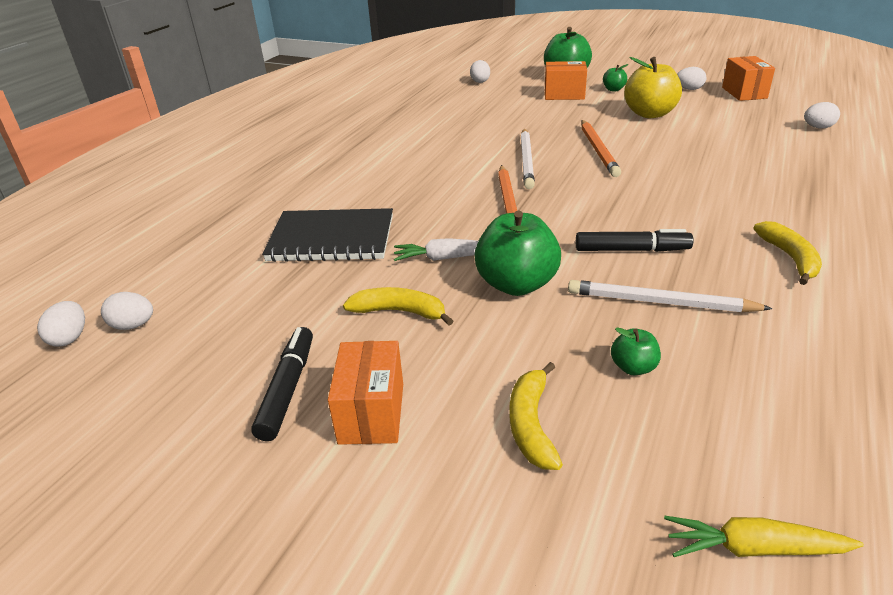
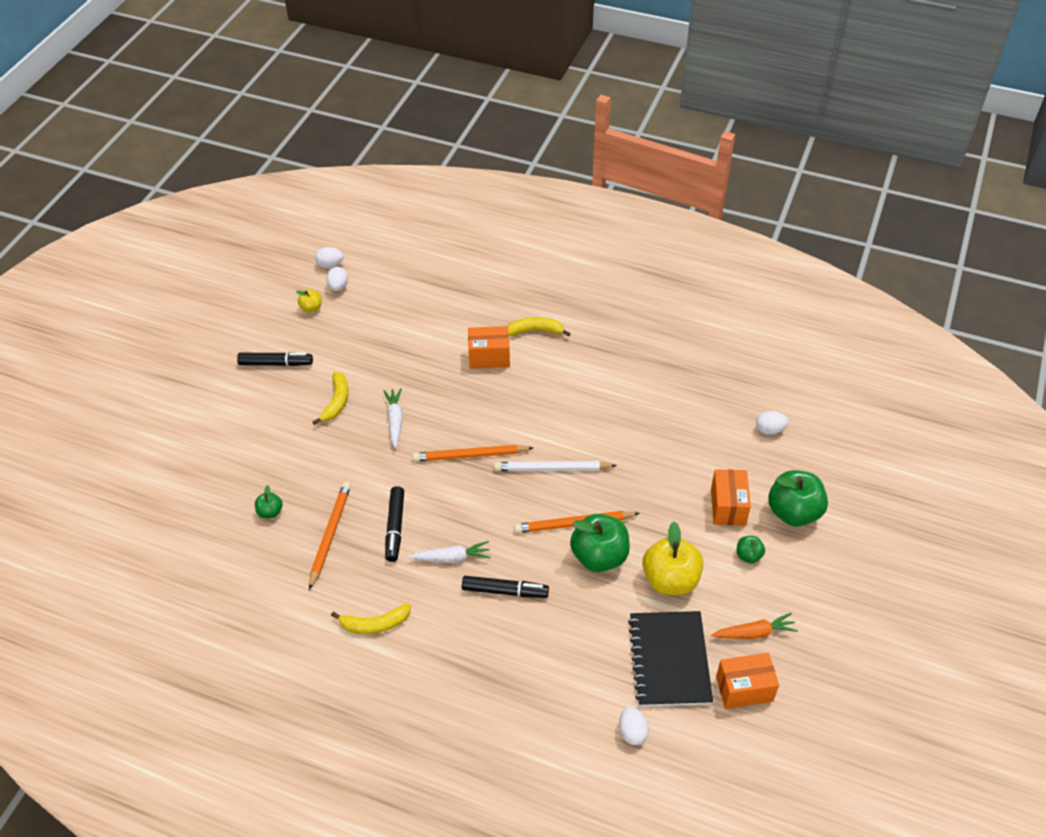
camera: 85 degrees right, 15 degrees up
black notebook [262,208,393,262] -> black notebook moved to [628,611,713,707]
orange box [328,341,403,445] -> orange box moved to [468,326,510,369]
green apple [474,210,561,296] -> green apple moved to [570,514,630,572]
yellow banana [510,362,563,470] -> yellow banana moved to [508,317,571,337]
white pencil [568,280,773,312] -> orange pencil [309,482,351,590]
yellow carrot [664,516,864,557] -> none
white egg [677,67,707,90] -> orange carrot [711,613,798,639]
none -> yellow apple [296,289,321,313]
none -> white carrot [408,541,491,563]
none -> black marker [462,576,549,598]

